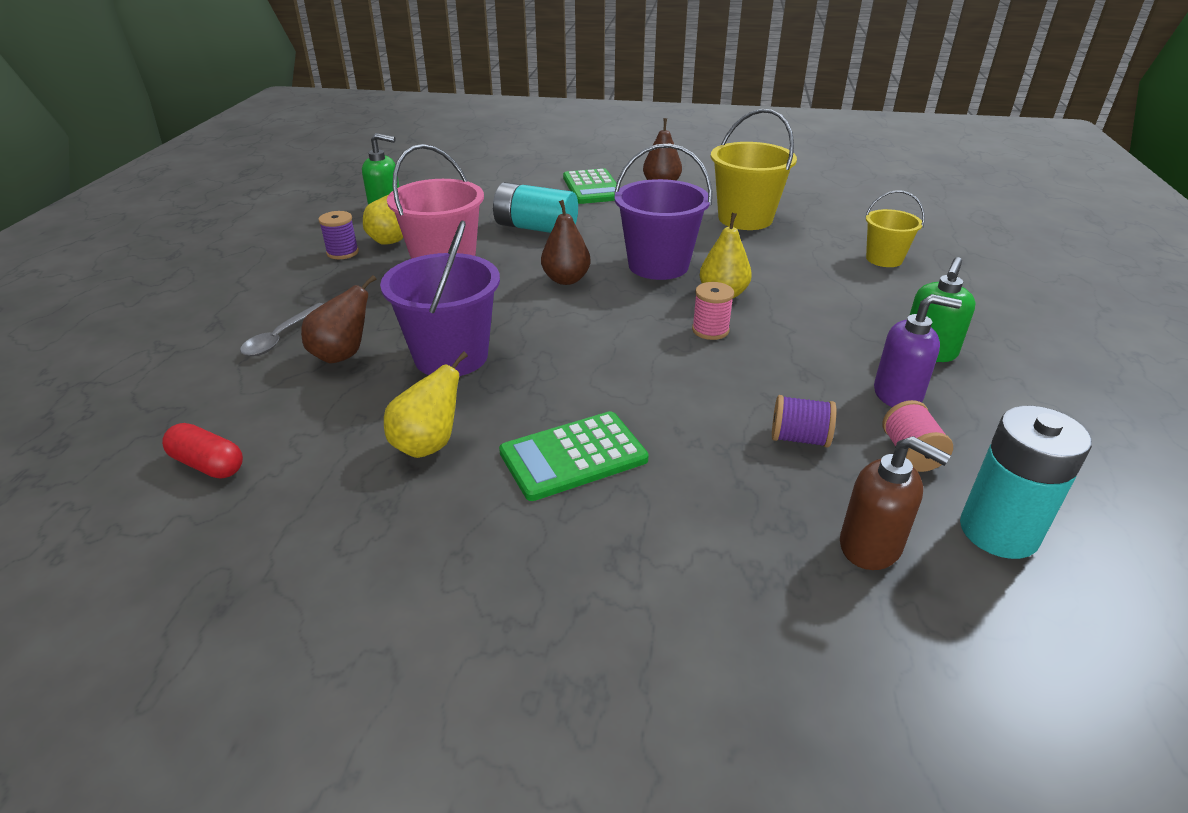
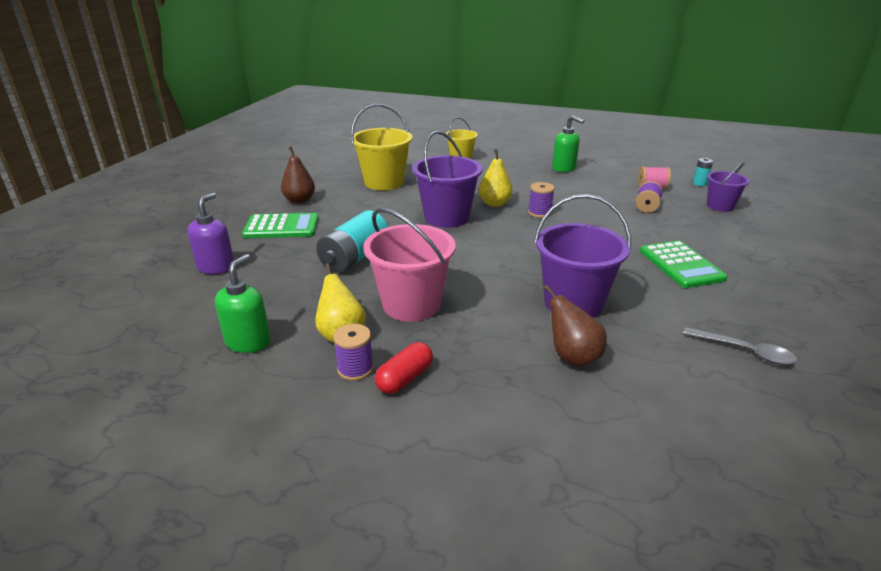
camera: 80 degrees left, 5 degrees down
red capsule [162,423,243,479] -> red capsule moved to [375,342,433,394]
grey spoon [240,303,323,356] -> grey spoon moved to [683,327,797,365]
yellow pear [384,351,468,458] -> none
brown pear [541,200,591,285] -> none
pink spool [692,282,734,340] -> purple spool [528,182,555,218]
brown soap dispenser [840,436,951,570] -> purple bucket [707,162,750,212]
purple soap dispenser [874,294,962,407] -> purple soap dispenser moved to [188,192,234,274]
turquoise battery [960,406,1092,559] -> turquoise battery [693,158,713,186], size x0.46

